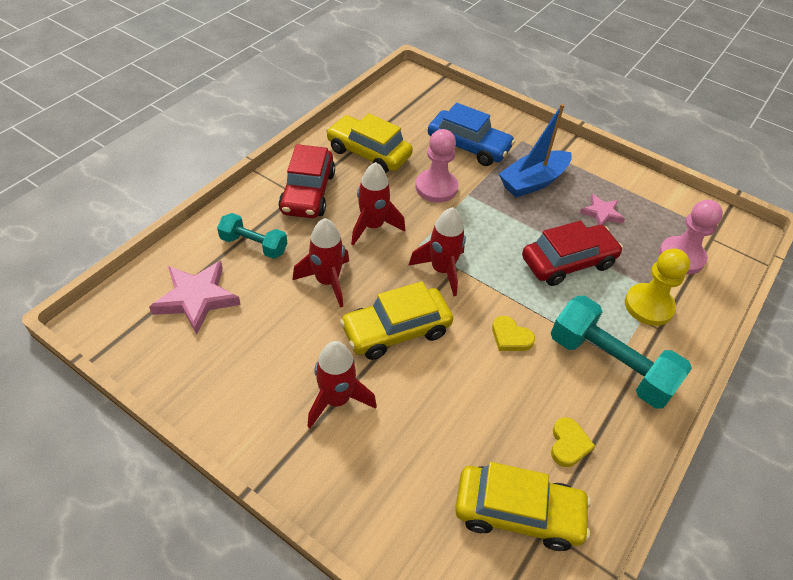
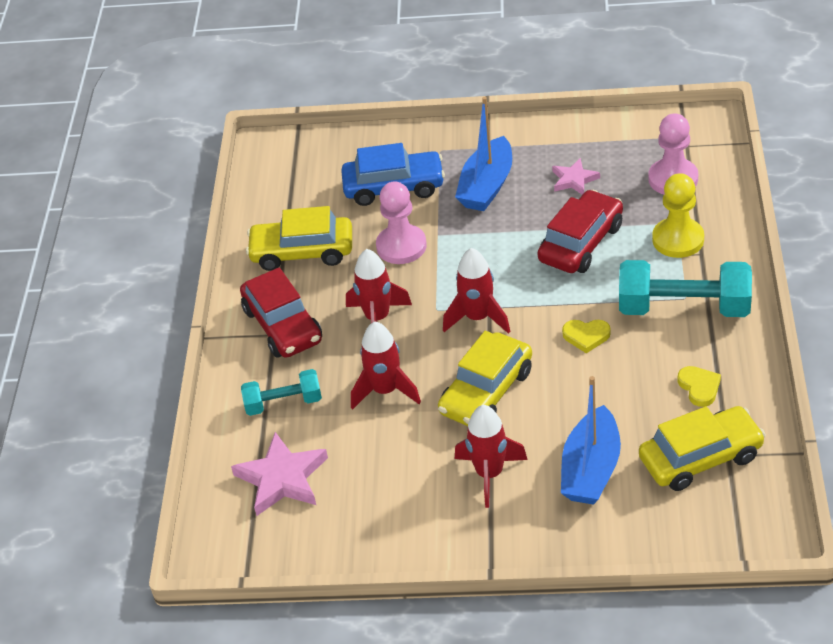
camera: 25 degrees left, 5 degrees down
none -> blue boat [561,376,621,505]

